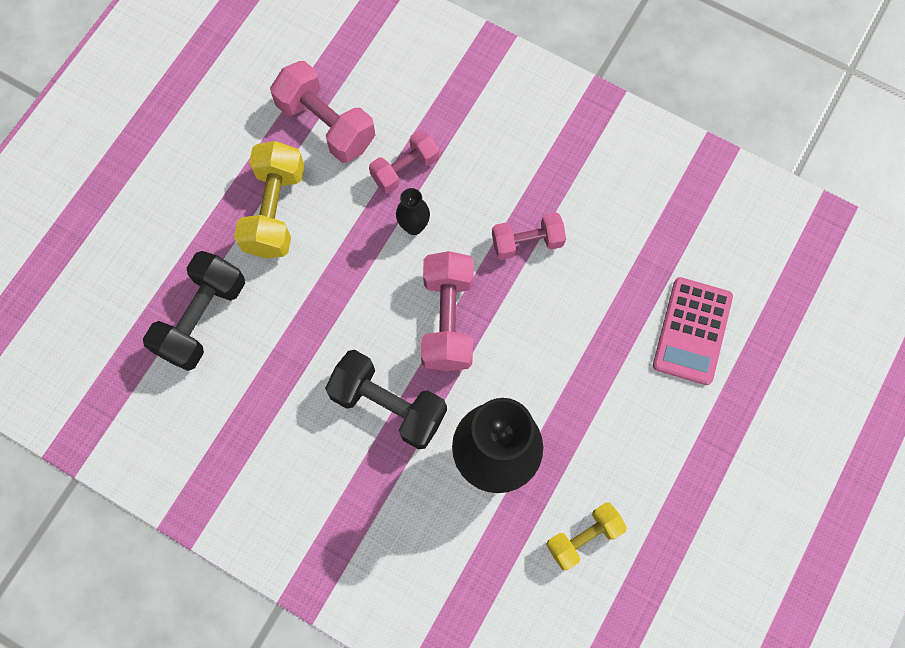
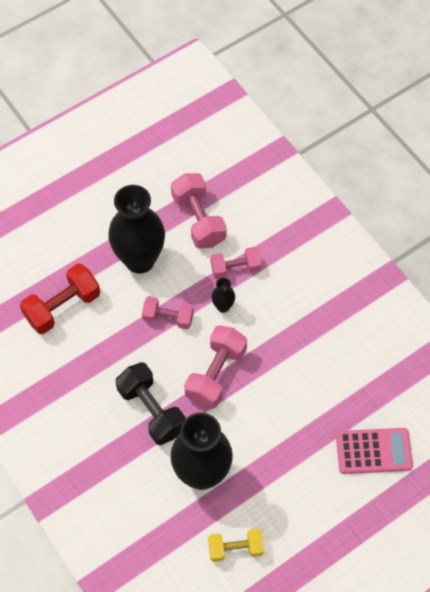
camera: 25 degrees right, 10 degrees down
black dumbbell [143,251,245,371] -> red dumbbell [20,263,100,334]
yellow dumbbell [234,141,304,258] -> black vase [108,185,165,274]
pink dumbbell [492,212,566,260] -> pink dumbbell moved to [142,296,194,329]
pink calculator [653,277,733,385] -> pink calculator turned 135 degrees counterclockwise [336,428,413,474]

